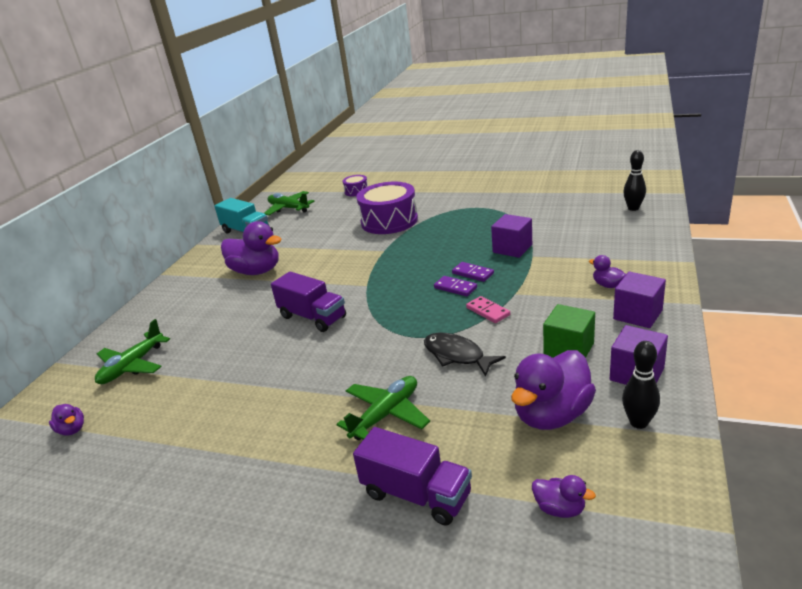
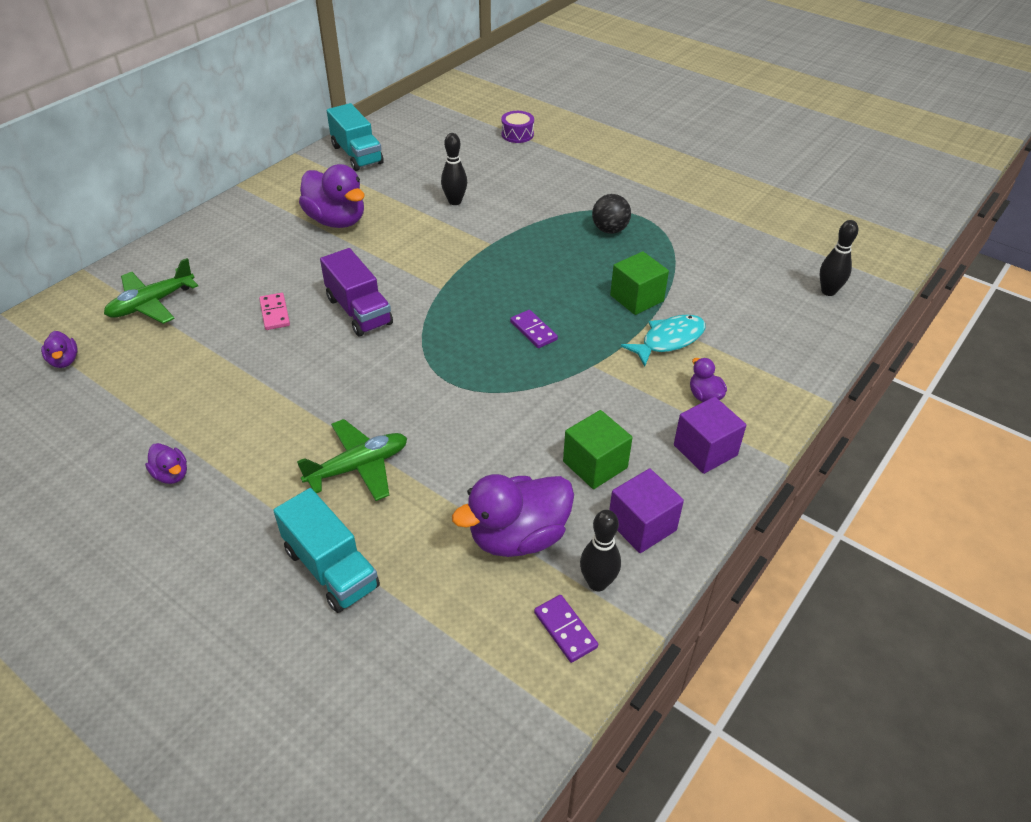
camera: 15 degrees right, 15 degrees up
green plane [264,191,315,215] -> none
purple truck [353,427,472,526] -> turquoise truck [273,488,380,613]
purple drum [356,182,418,234] -> none
black fish [424,333,506,377] -> none
purple domino [452,262,494,282] -> purple domino moved to [534,595,598,663]
pink domino [466,296,510,323] -> pink domino moved to [259,293,290,330]
purple cube [491,214,532,258] -> green cube [610,251,669,315]
purple duck [532,475,596,518] -> purple duck moved to [145,443,187,484]
none -> black bowling pin [441,133,467,205]
none -> black ball [592,194,631,234]
none -> turquoise fish [621,314,706,367]

